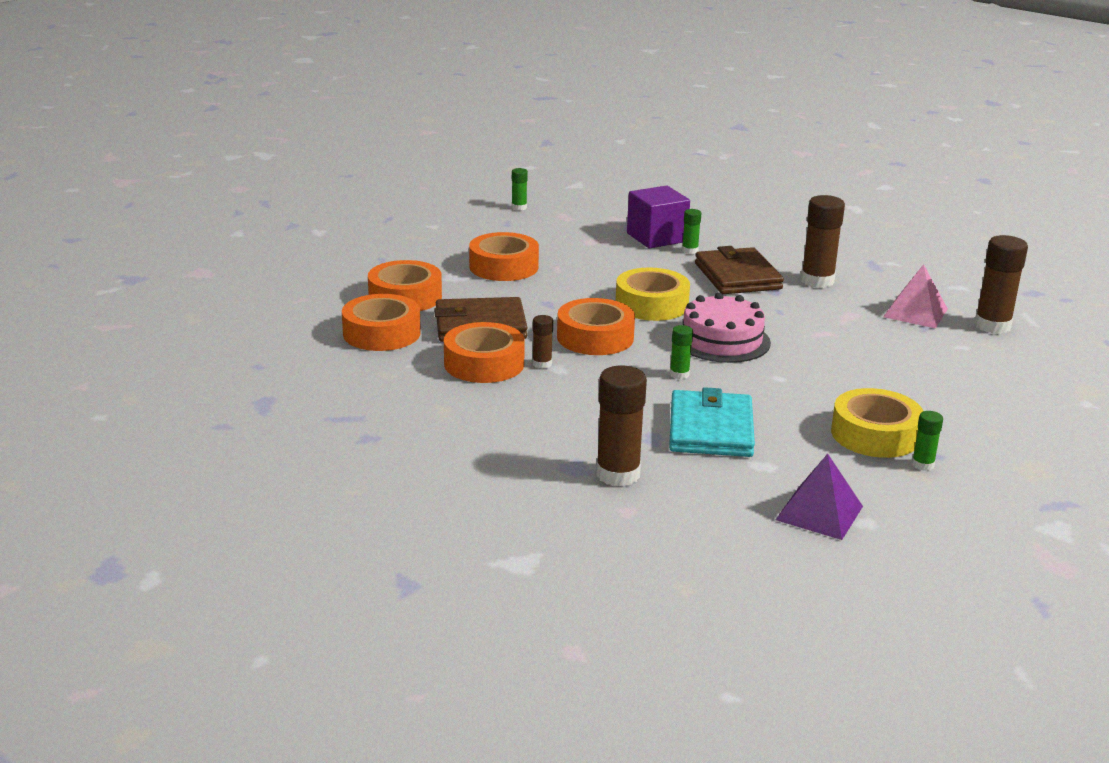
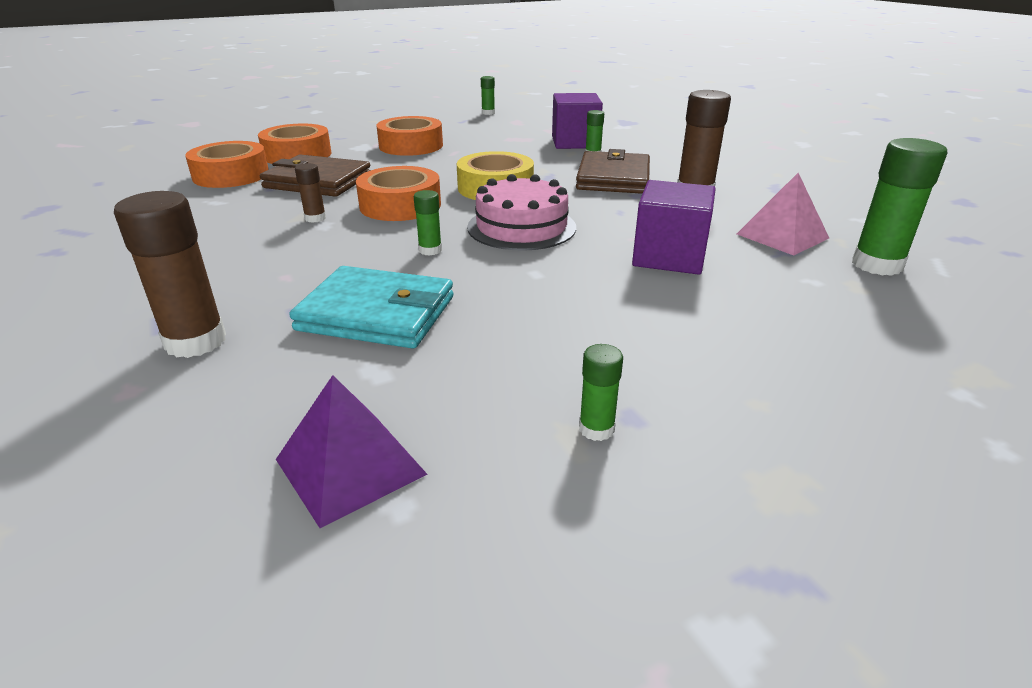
camera: 25 degrees right, 5 degrees up
orange tape [444,322,525,383] -> none
turquoise wallet [669,387,755,457] -> turquoise wallet turned 75 degrees clockwise [289,266,453,349]
yellow tape [831,388,923,458] -> none
brown glue stick [974,235,1028,334] -> green glue stick [852,138,948,276]
none -> purple cube [632,180,716,275]

